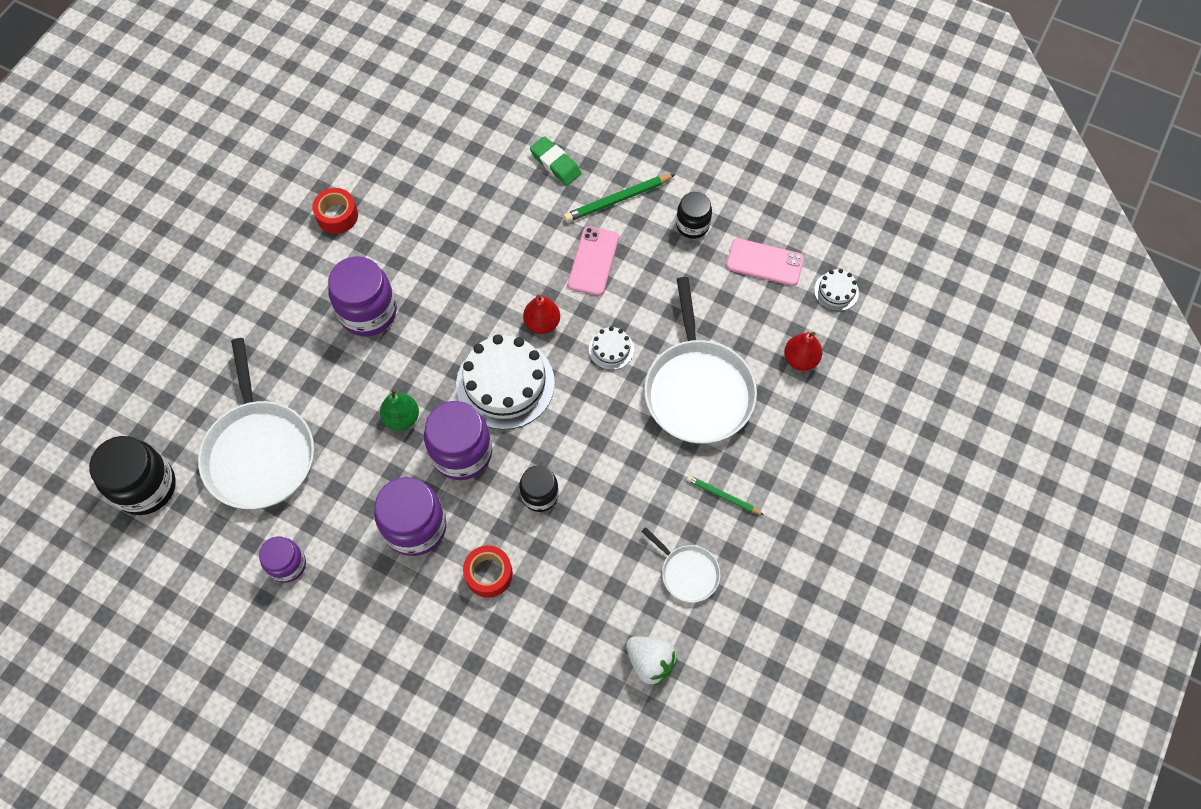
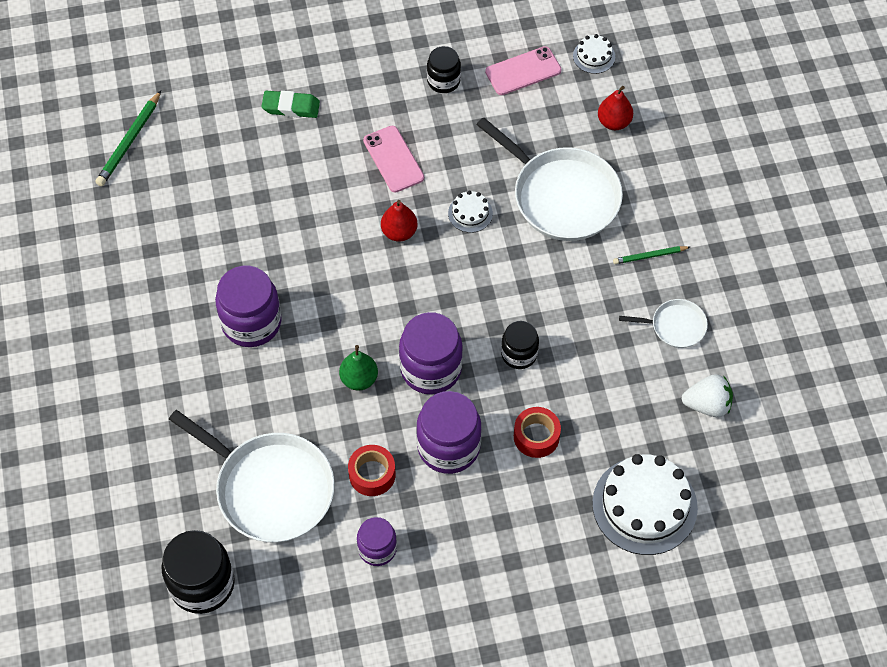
camera: 40 degrees left, 5 degrees down
red tape [312,188,358,234] -> red tape moved to [348,445,396,496]
white cake [456,334,555,430] -> white cake moved to [592,454,698,555]
green pencil [564,174,676,222] -> green pencil moved to [96,90,161,186]

